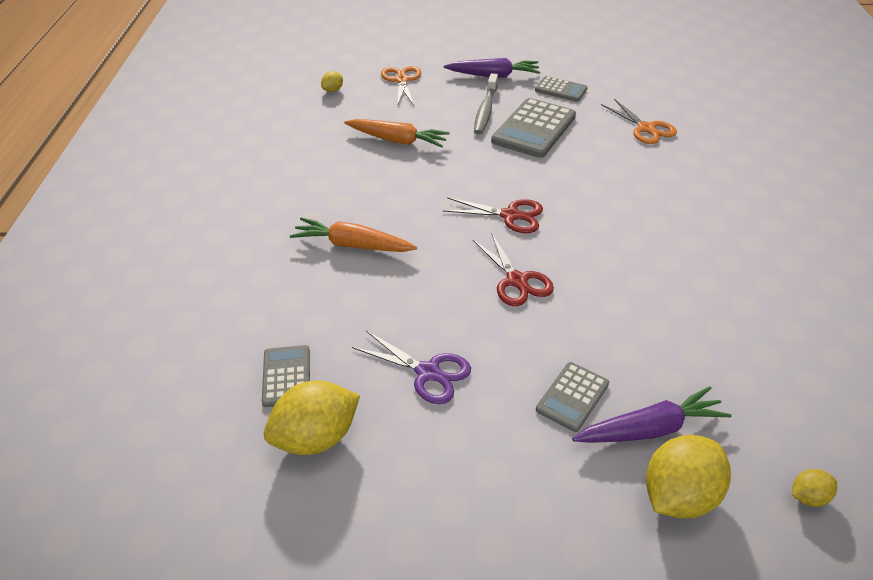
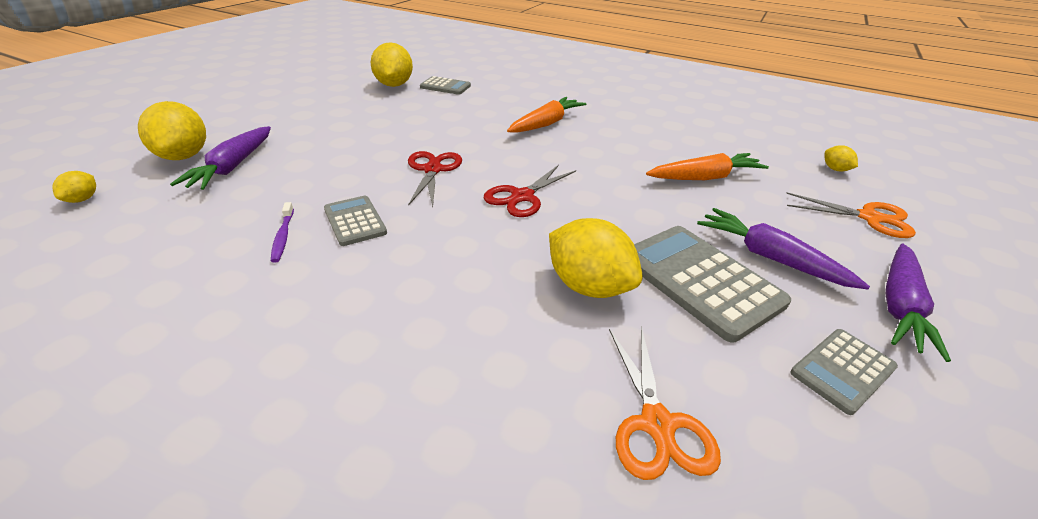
camera: 115 degrees right, 5 degrees down
orange carrot [344,119,450,147] -> orange carrot turned 150 degrees counterclockwise [646,153,769,180]
purple scissors [352,331,471,404] -> none
red scissors [473,232,554,306] -> red scissors turned 90 degrees clockwise [408,151,462,207]
grey toothbrush [474,73,498,135] -> purple carrot [697,208,870,290]
grey calculator [536,362,609,432] -> grey calculator moved to [324,196,387,246]
orange scissors [601,99,677,144] -> orange scissors turned 90 degrees counterclockwise [609,326,721,480]
none -> purple toothbrush [271,202,294,263]
none -> yellow lemon [549,218,643,298]

